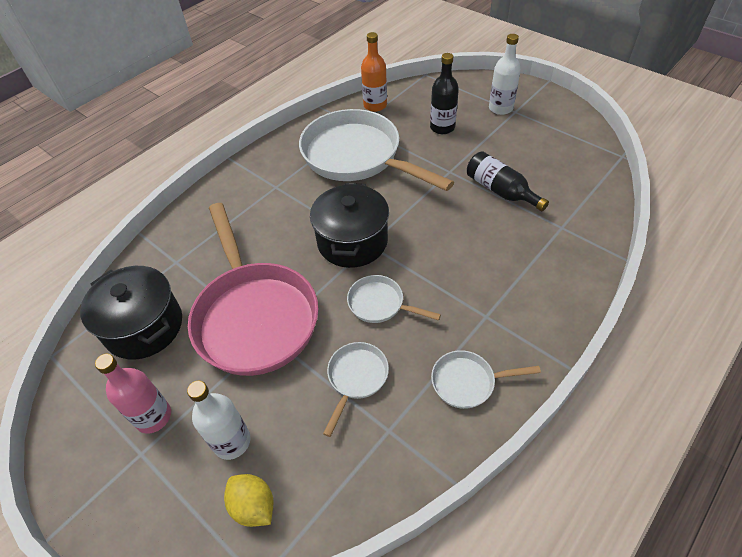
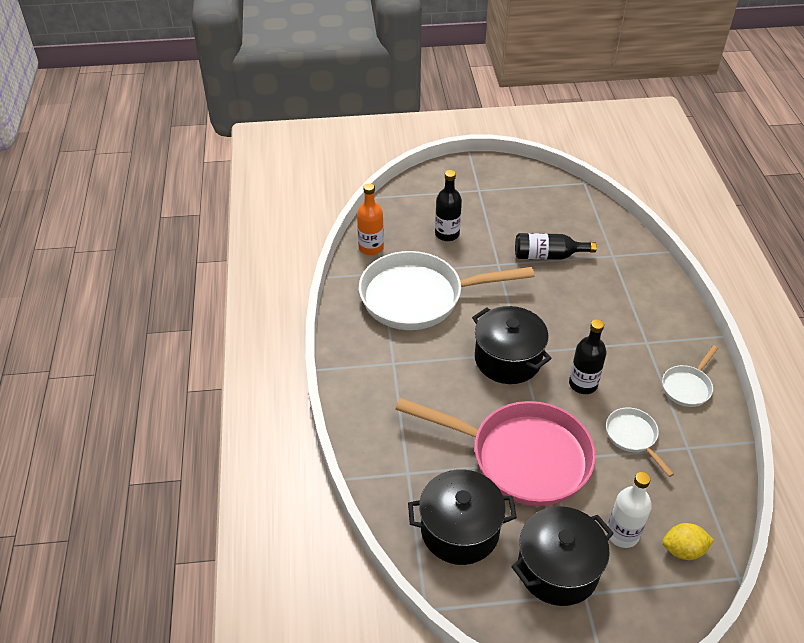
camera: 50 degrees left, 5 degrees down
pink bottle [95,354,171,434] -> black pot [511,506,614,606]
white pan [347,275,441,323] -> black bottle [569,319,606,394]
white bottle [489,34,521,115] -> none

